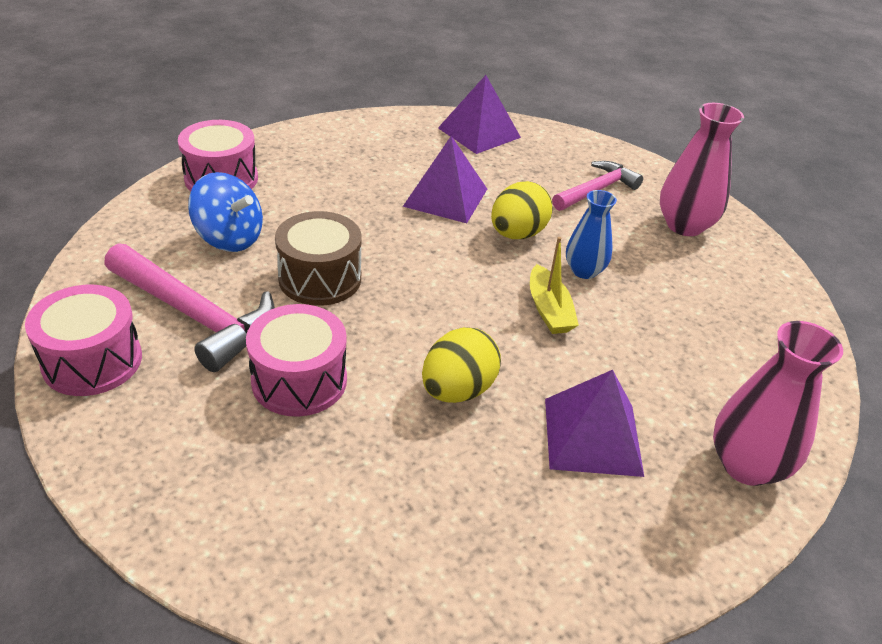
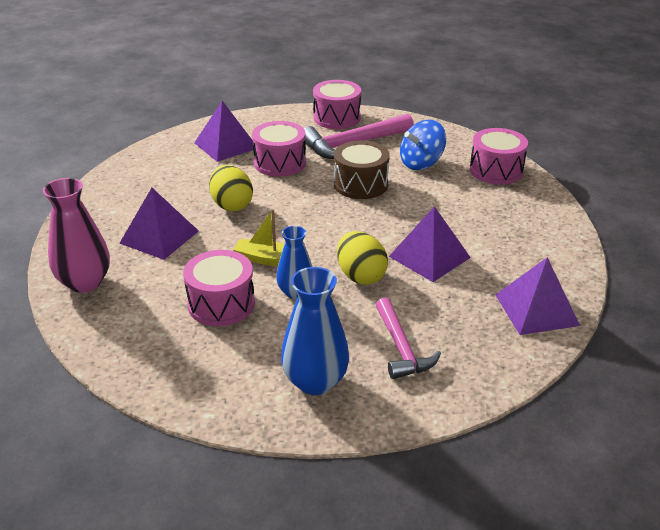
camera: 120 degrees right, 5 degrees down
pink vase [660,103,744,236] -> blue vase [281,267,349,395]
none -> pink drum [183,250,255,326]
none -> purple pyramid [194,101,253,162]

